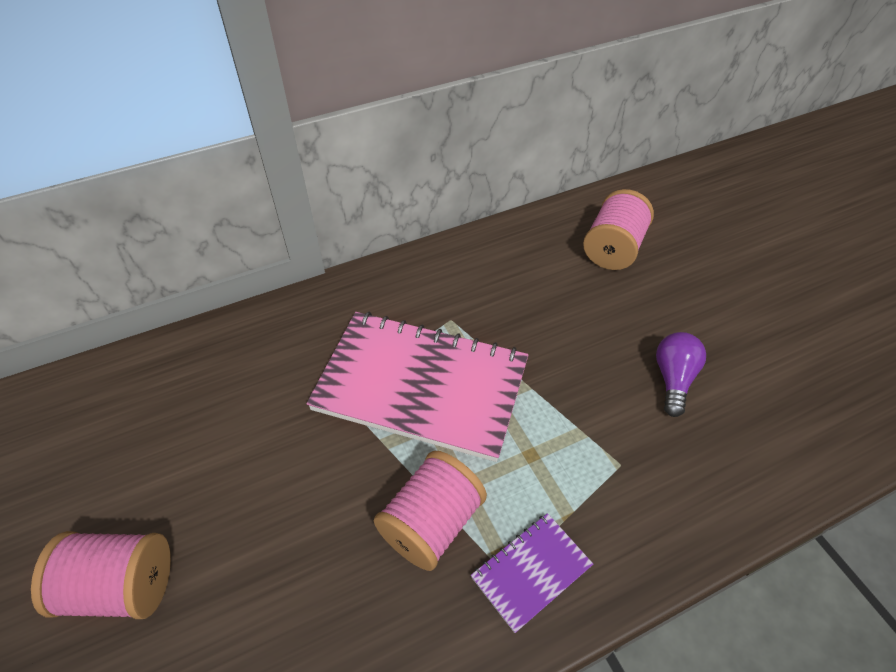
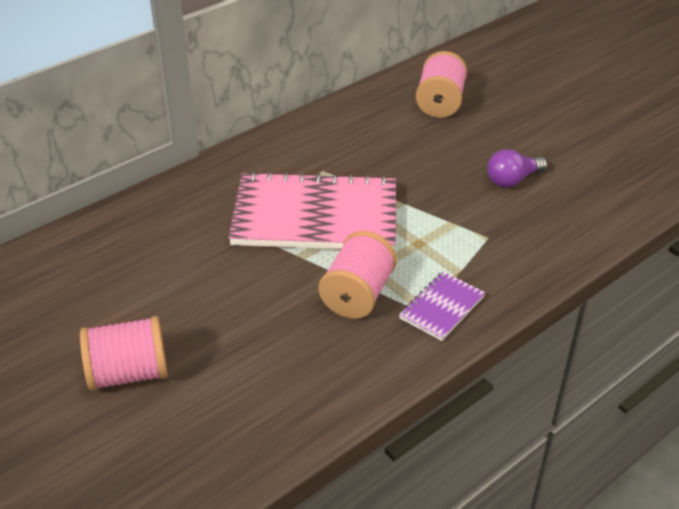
camera: 15 degrees left, 10 degrees down
purple light bulb [656,332,706,417] -> purple light bulb turned 120 degrees counterclockwise [487,149,547,187]

